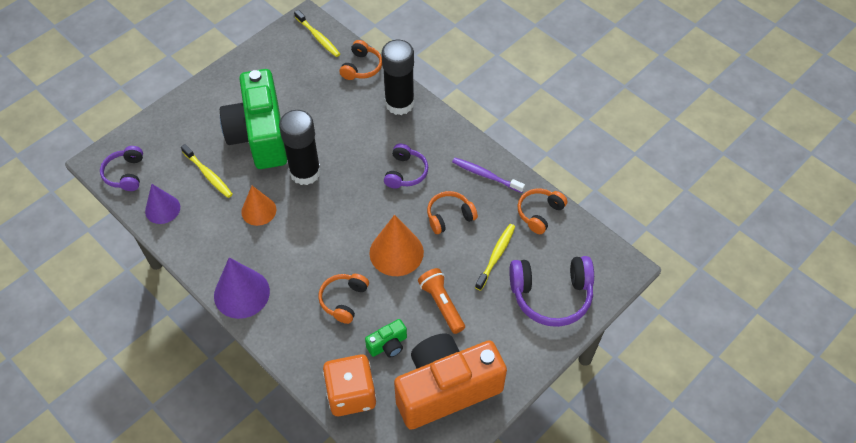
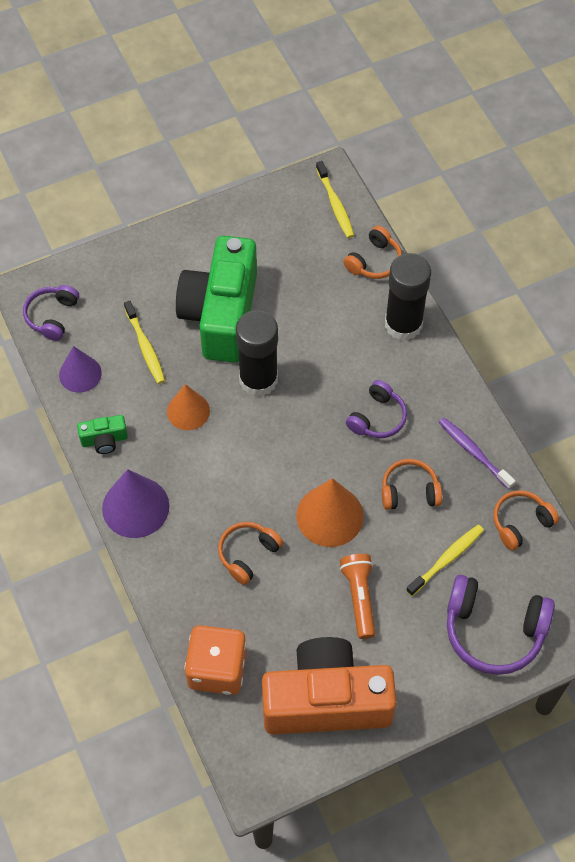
camera: 20 degrees right, 5 degrees up
green camera [365,319,407,358] -> green camera moved to [77,415,128,454]

